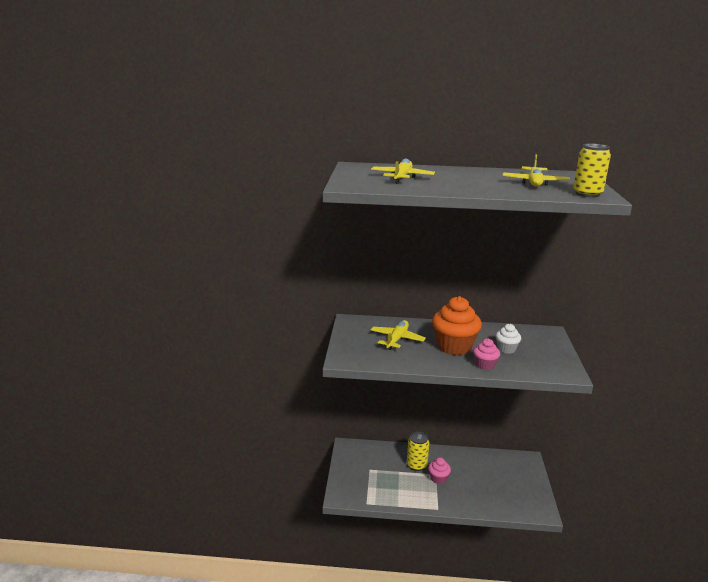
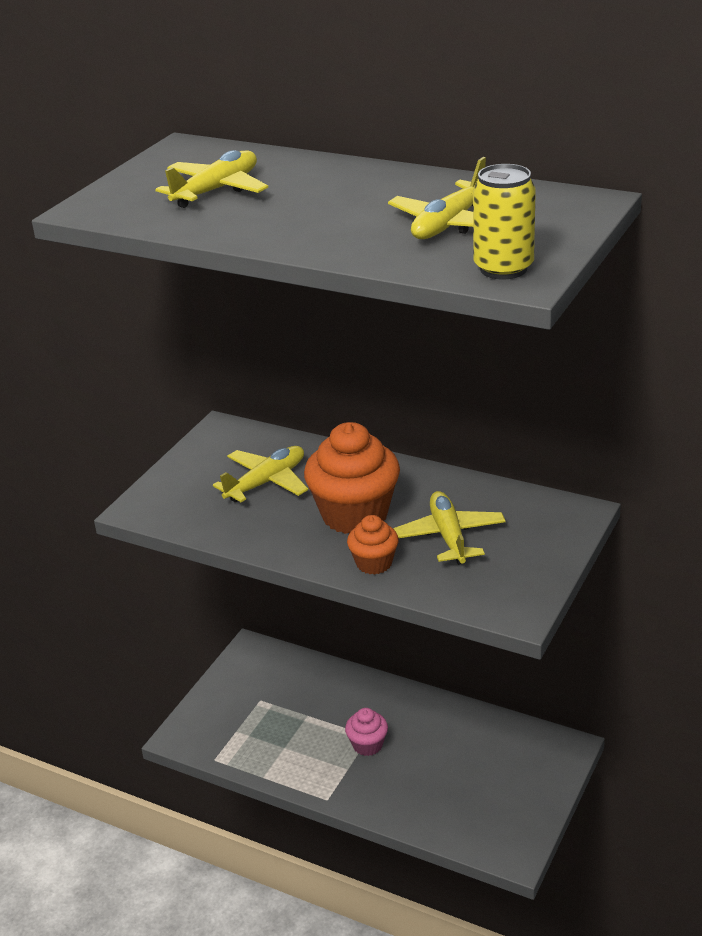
camera: 25 degrees right, 10 degrees up
yellow can [407,432,429,471] -> none
pink cupcake [473,339,500,370] -> orange cupcake [347,515,399,575]
white cupcake [496,324,521,354] -> yellow plane [393,491,506,565]

